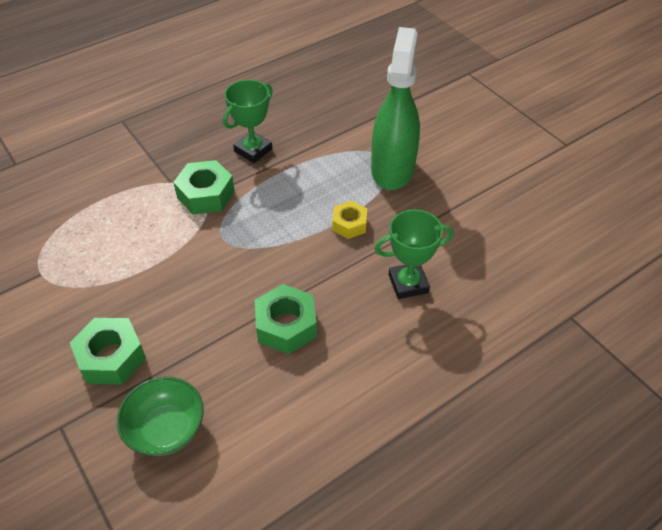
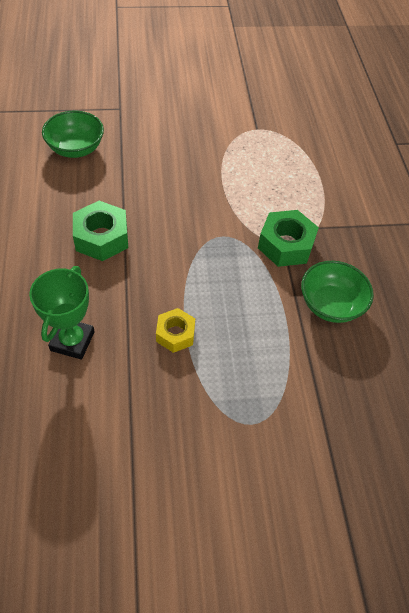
camera: 115 degrees right, 5 degrees up
green nut [70,318,146,384] -> none
green trophy [223,80,273,163] -> green bowl [301,261,374,323]
green spray bottle [371,27,420,190] -> none

